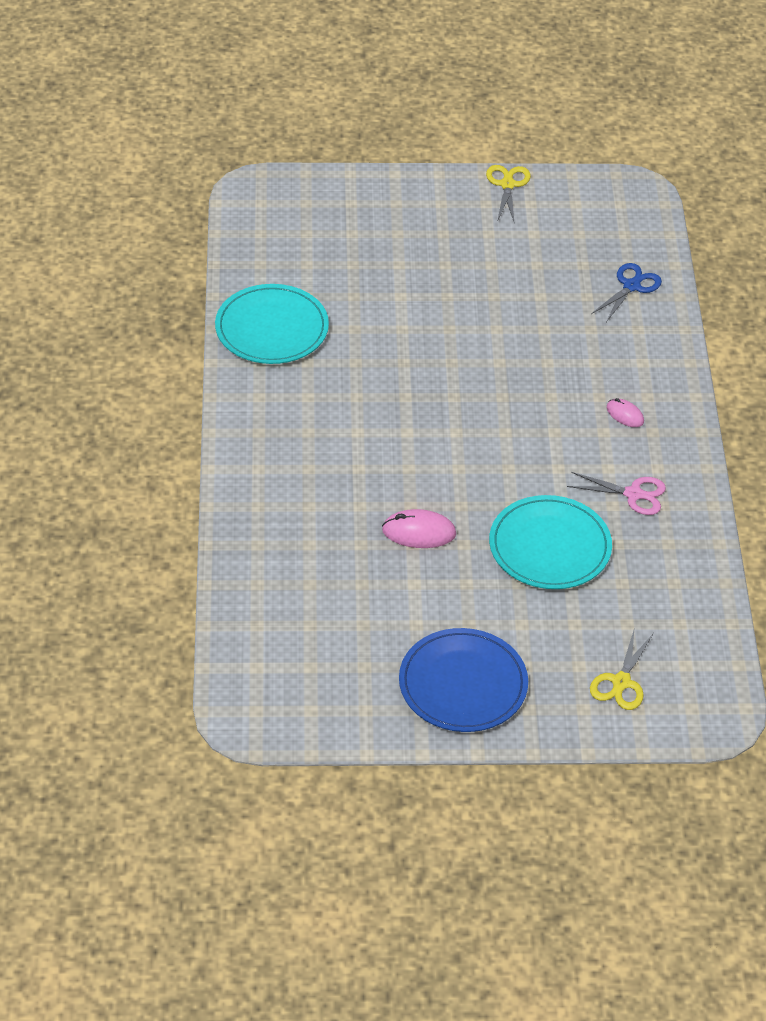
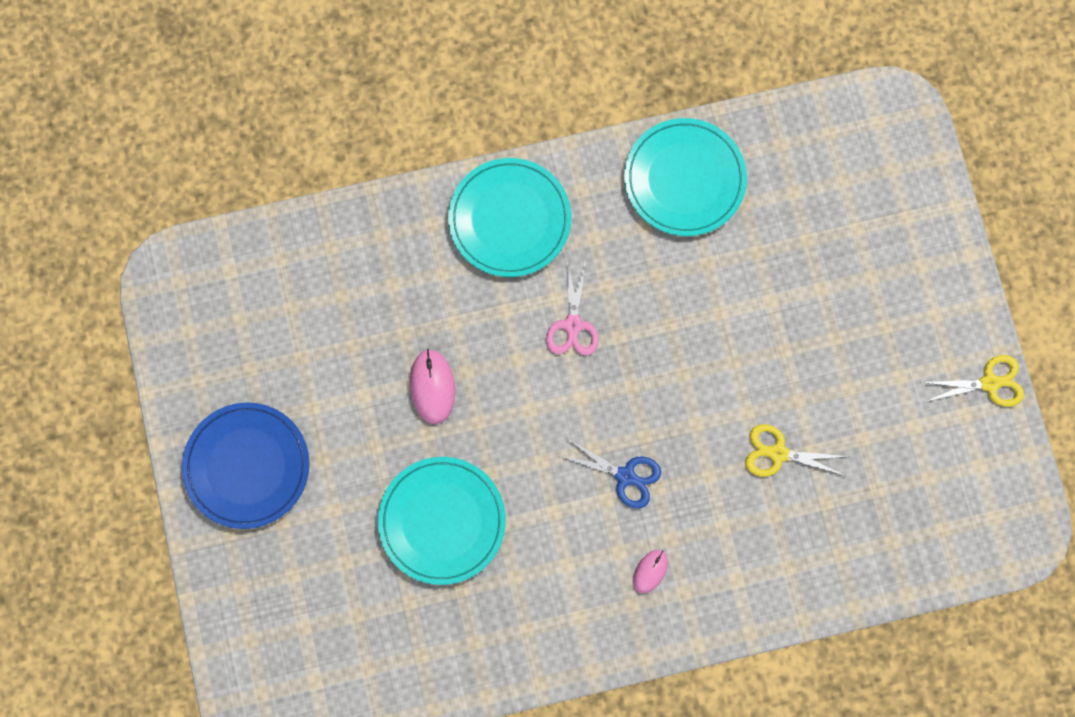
camera: 80 degrees right, 30 degrees up
pink scissors [567,472,666,515] -> pink scissors moved to [546,258,599,356]
yellow scissors [590,627,654,710] -> yellow scissors moved to [745,424,849,477]
blue scissors [591,263,662,322] -> blue scissors moved to [559,439,661,509]
none -> turquoise plate [448,158,572,277]

